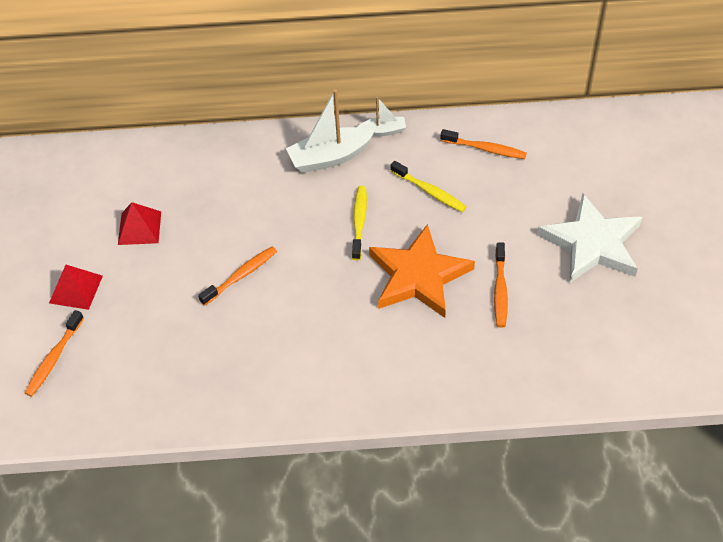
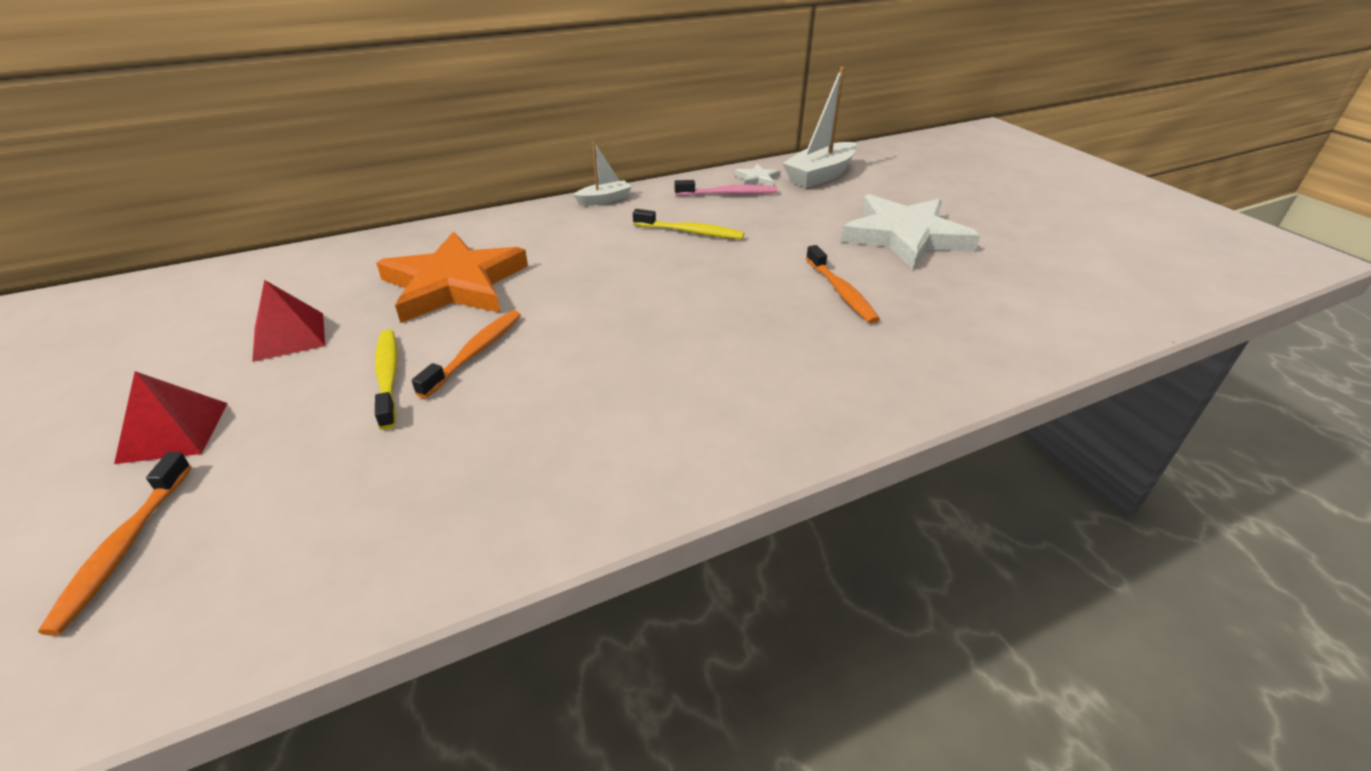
camera: 25 degrees left, 15 degrees down
white boat [286,89,374,173] -> white boat moved to [782,67,857,188]
yellow toothbrush [352,186,367,260] -> yellow toothbrush moved to [375,330,398,430]
orange star [369,224,475,318] -> orange star moved to [376,232,528,323]
orange toothbrush [440,129,527,159] -> pink toothbrush [675,180,777,196]
none -> white star [735,164,781,186]

